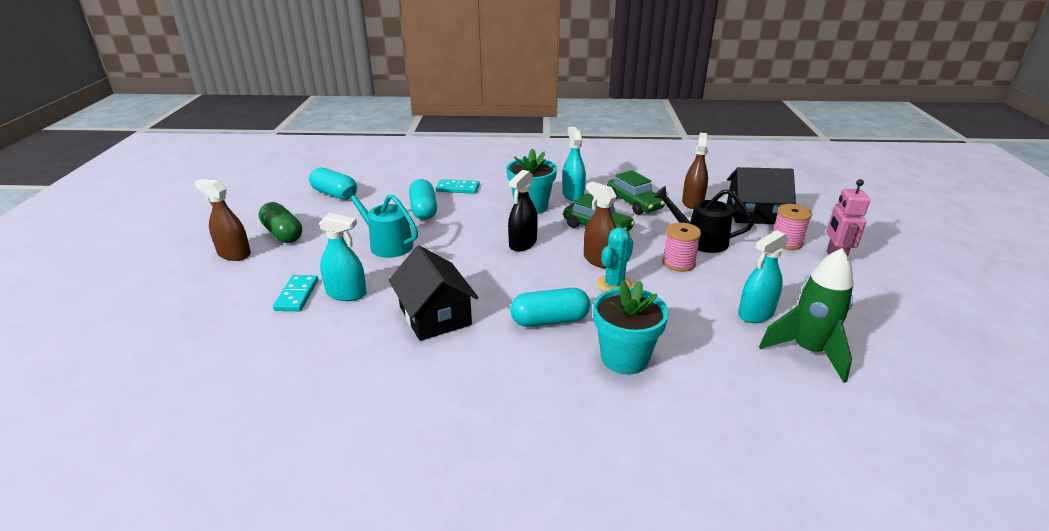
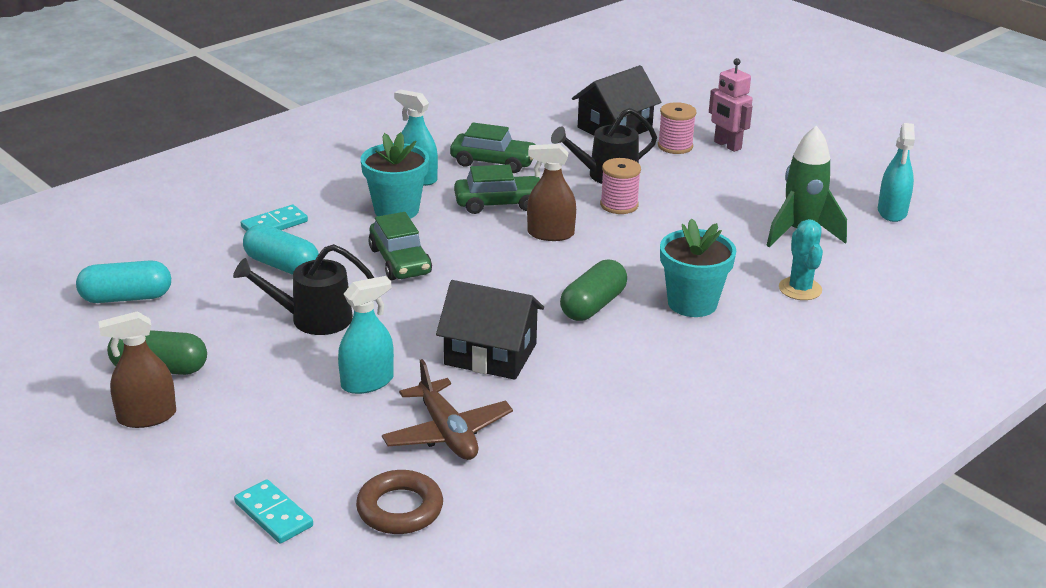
camera: 45 degrees left, 0 degrees up
turquoise domino [273,275,318,311] -> turquoise domino moved to [234,479,313,544]
turquoise watering can [342,186,418,258] -> black watering can [233,244,374,335]
black spray bottle [508,170,538,252] -> none
turquoise capsule [511,288,590,327] -> green capsule [560,259,627,321]
turquoise cactus [597,227,634,292] -> turquoise cactus moved to [779,219,823,300]
brown spray bottle [682,133,708,209] -> none
turquoise spray bottle [738,230,789,323] -> turquoise spray bottle moved to [878,123,915,222]
none -> brown ring [356,470,443,534]
none -> green car [369,212,432,280]
none -> brown plane [382,359,513,460]

